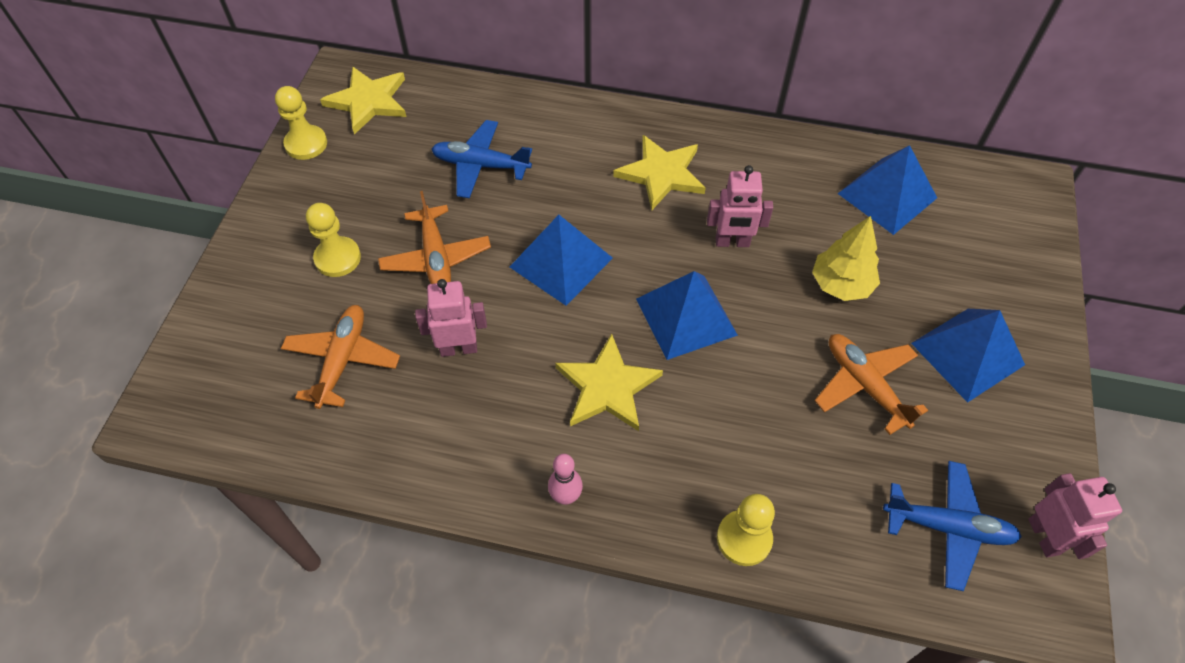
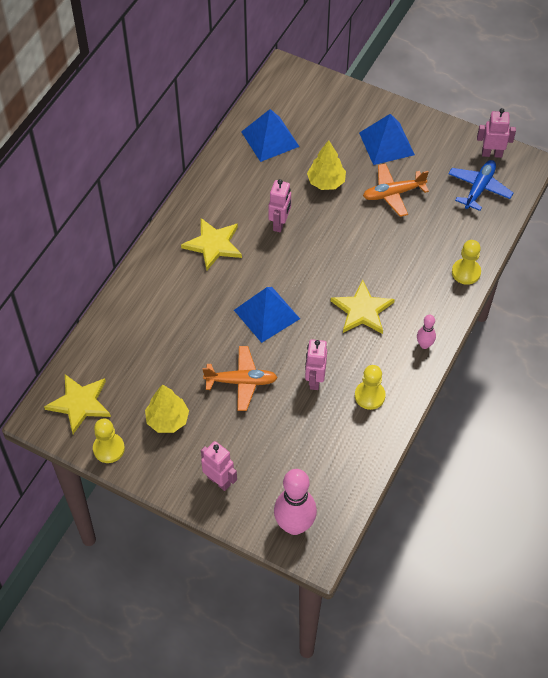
camera: 75 degrees left, 0 degrees up
orange plane [281,305,400,409] -> none
yellow pawn [306,203,361,277] -> yellow pawn moved to [355,365,386,410]
blue plane [431,120,532,198] -> none
blue pyramid [636,271,738,360] -> none
none -> yellow tree [145,384,189,433]
none -> pink robot [201,441,237,491]
none -> pink bowling pin [274,469,317,535]

